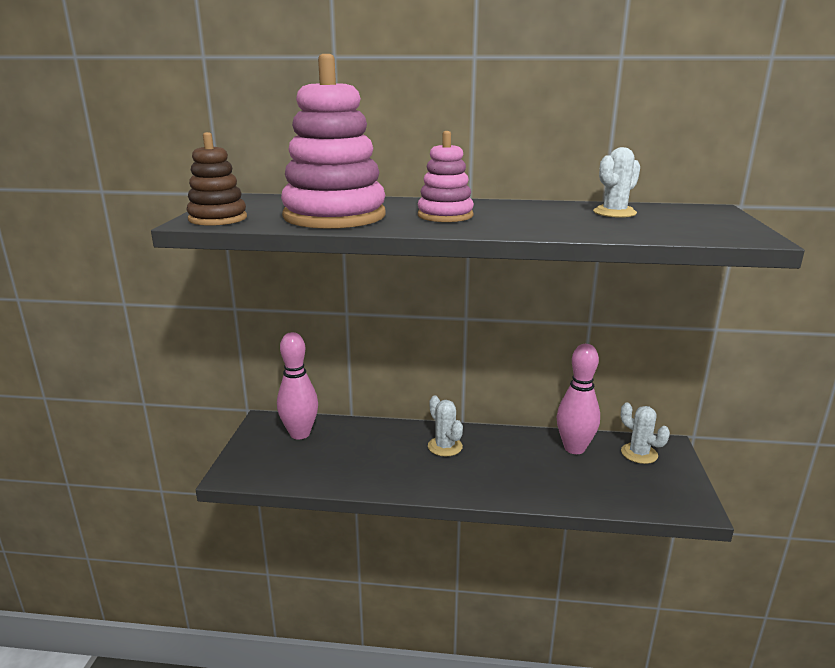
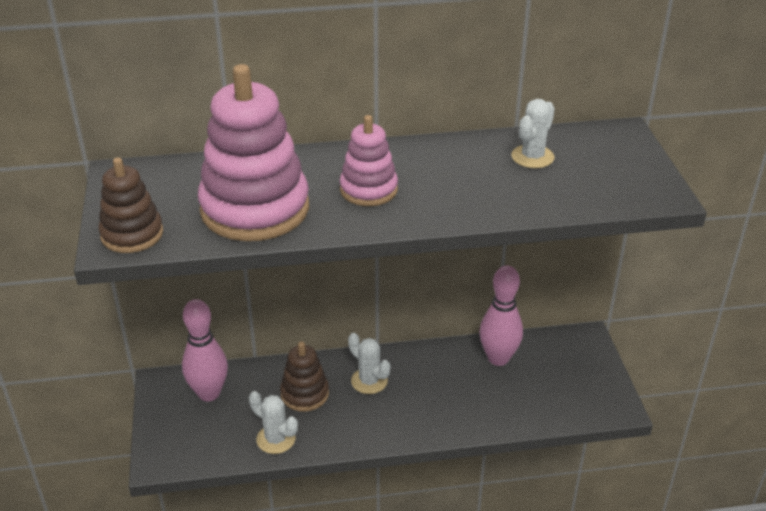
camera: 15 degrees left, 15 degrees up
white cactus [621,403,670,464] -> white cactus moved to [249,391,298,454]
none -> brown stacking toy [280,341,329,412]

